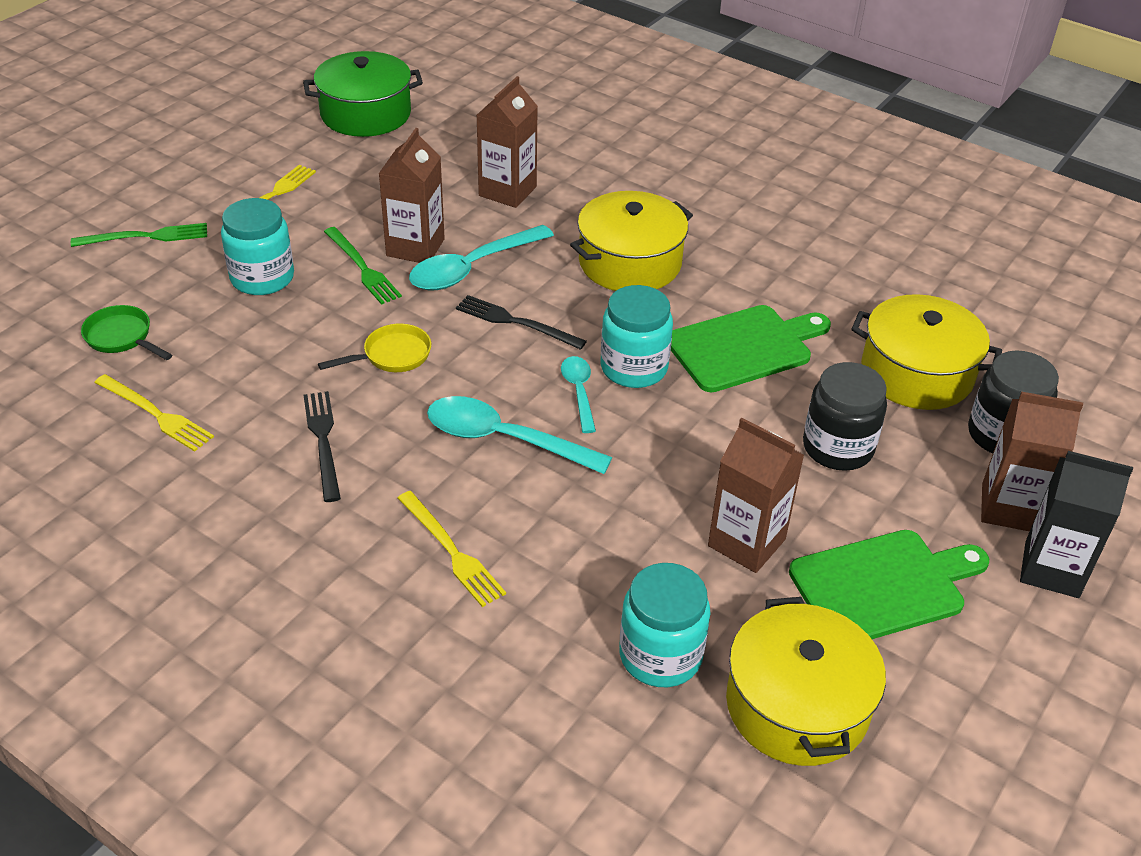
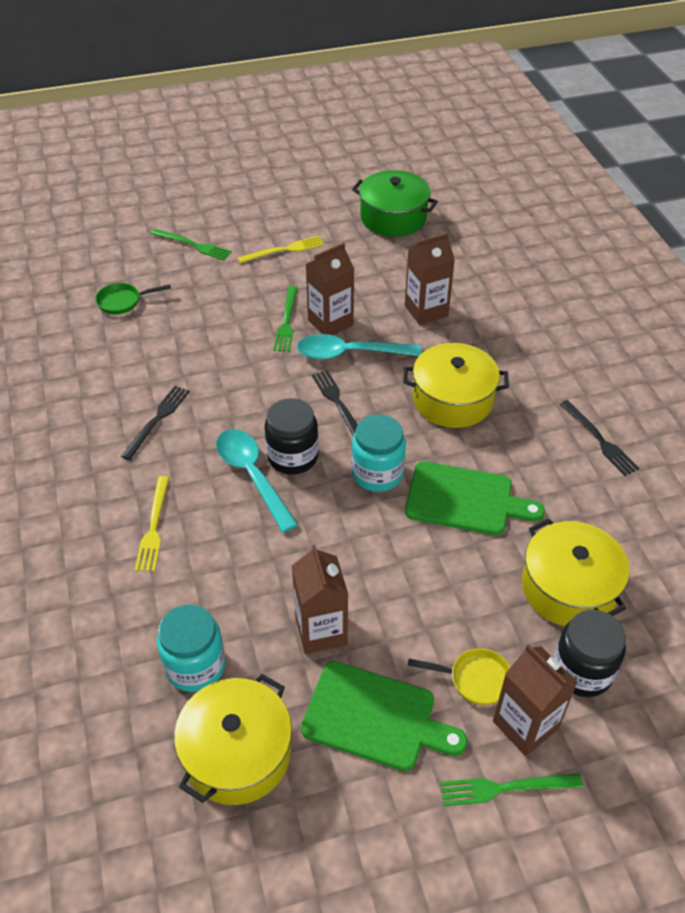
camera: 40 degrees right, 5 degrees up
green pan [81,305,172,360] -> green pan turned 90 degrees counterclockwise [95,283,171,314]
yellow fork [94,374,214,452] -> none
turquoise jar [221,198,294,295] -> none
yellow pan [318,324,431,372] -> yellow pan moved to [408,648,510,705]
turquoise spoon [561,356,596,433] -> none
black jar [803,362,887,471] -> black jar moved to [264,398,319,475]
black carton [1020,451,1133,598] -> green fork [440,773,583,806]
none -> black fork [560,400,639,476]

